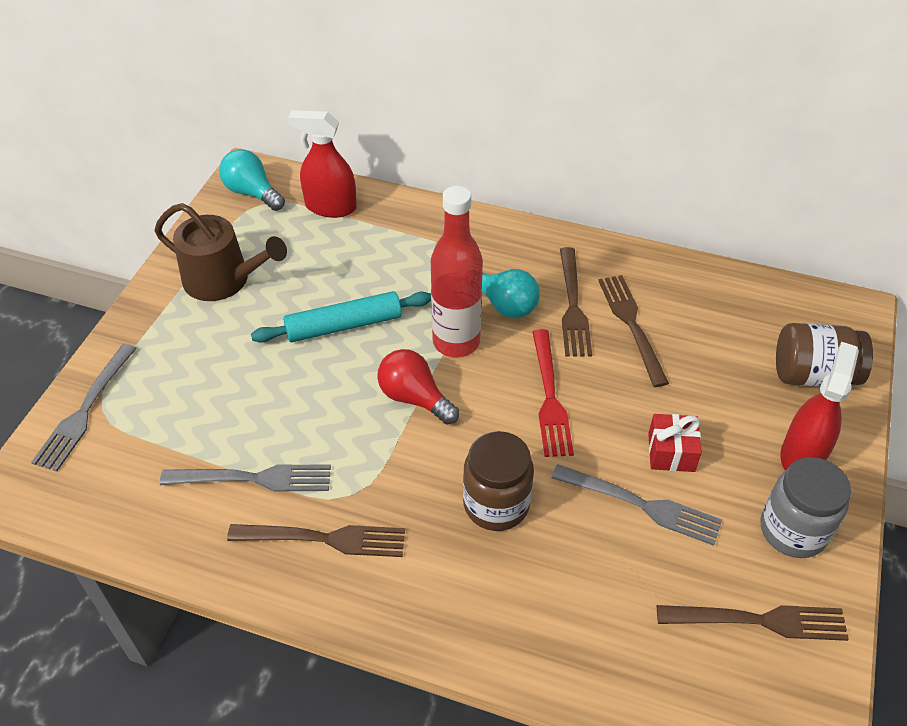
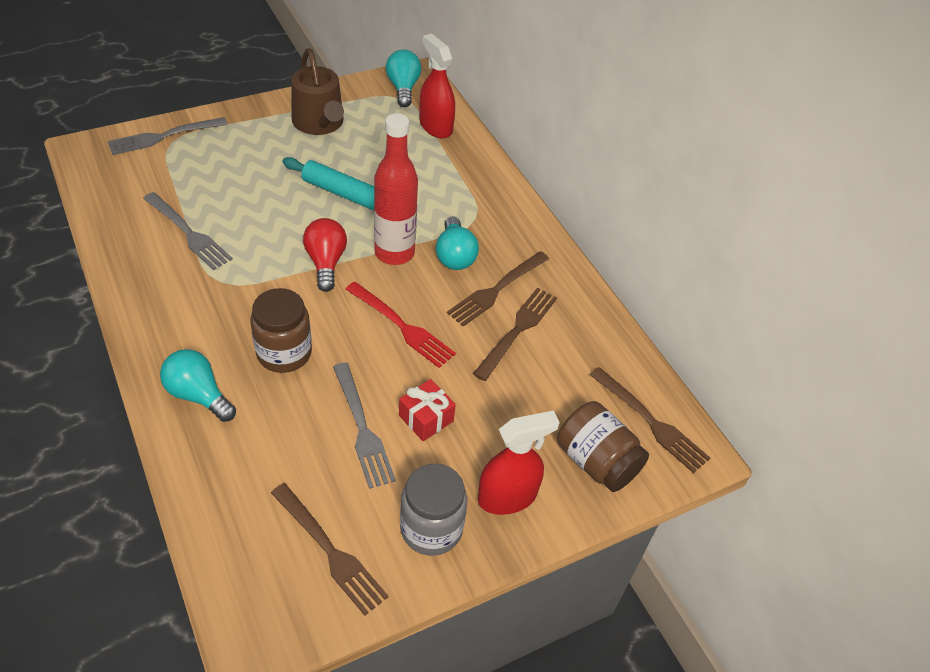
camera: 40 degrees right, 0 degrees up
brown fork [227,524,405,557] -> brown fork moved to [589,367,710,473]
red fork [532,329,574,457] -> red fork turned 90 degrees counterclockwise [346,282,456,368]
none -> turquoise light bulb [160,349,236,422]

